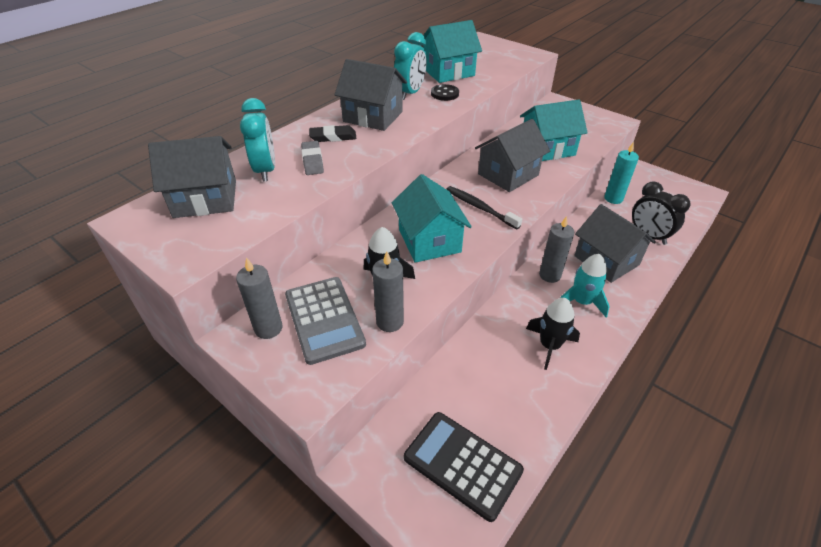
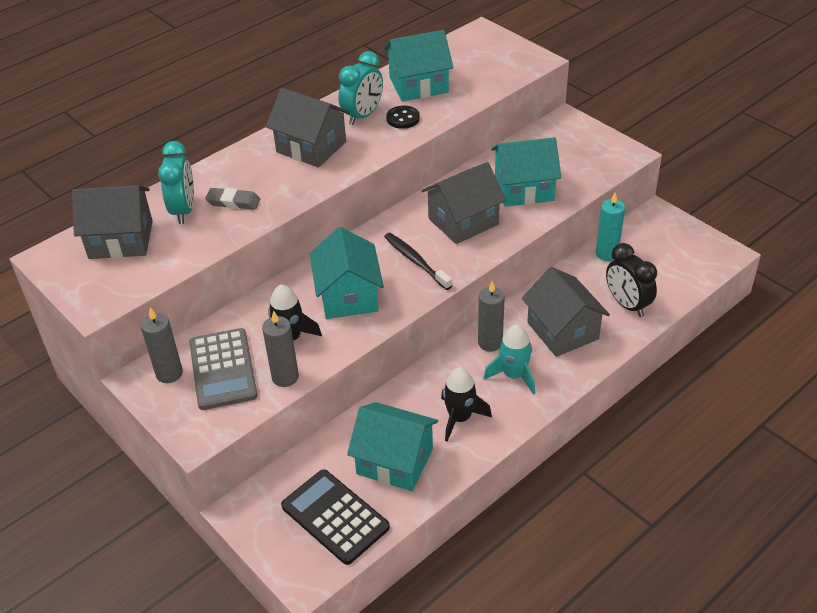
camera: 10 degrees right, 0 degrees up
grey eraser [301,141,324,175] -> grey eraser turned 75 degrees counterclockwise [205,188,261,210]
black eraser [309,125,356,142] -> none
none -> turquoise house [347,402,438,491]

